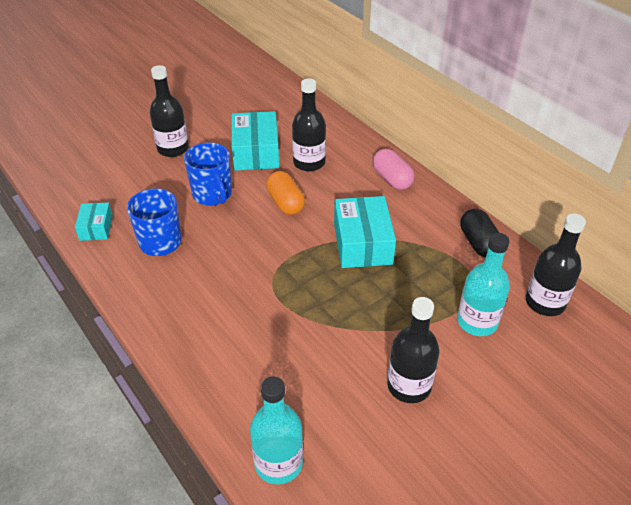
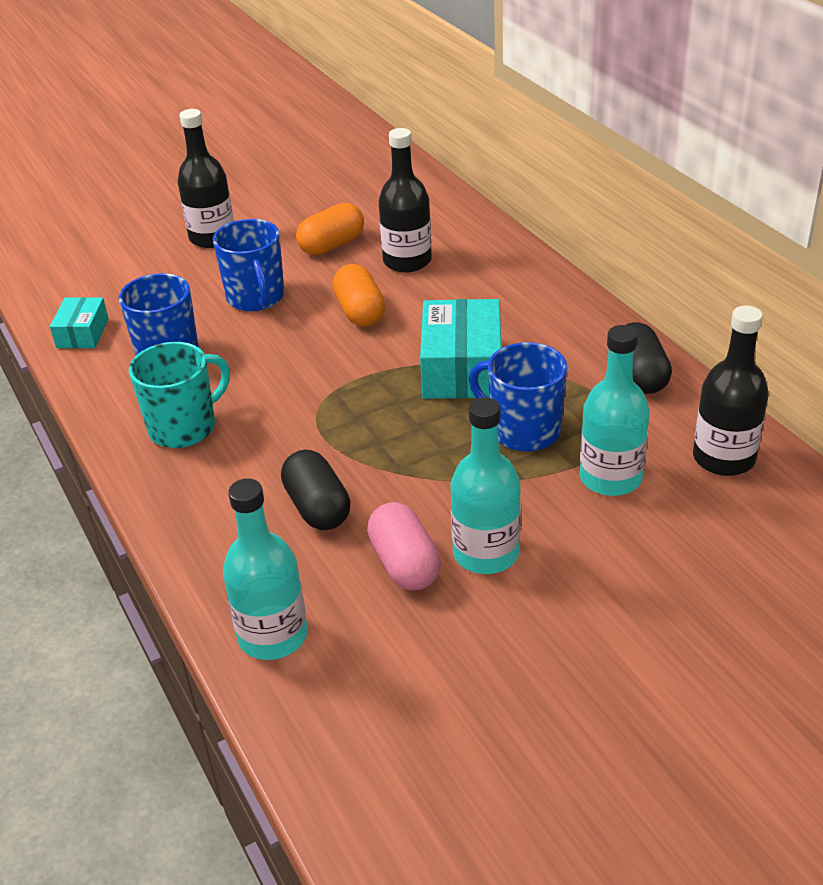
camera: 10 degrees right, 5 degrees down
turquoise box [232,111,279,171] -> orange capsule [296,203,364,255]
pink capsule [373,149,415,190] -> pink capsule moved to [367,502,441,590]
black bottle [387,297,440,403] -> turquoise bottle [451,397,521,574]
none -> turquoise mug [129,342,230,448]
none -> black capsule [281,450,350,530]
none -> blue mug [469,342,567,452]

